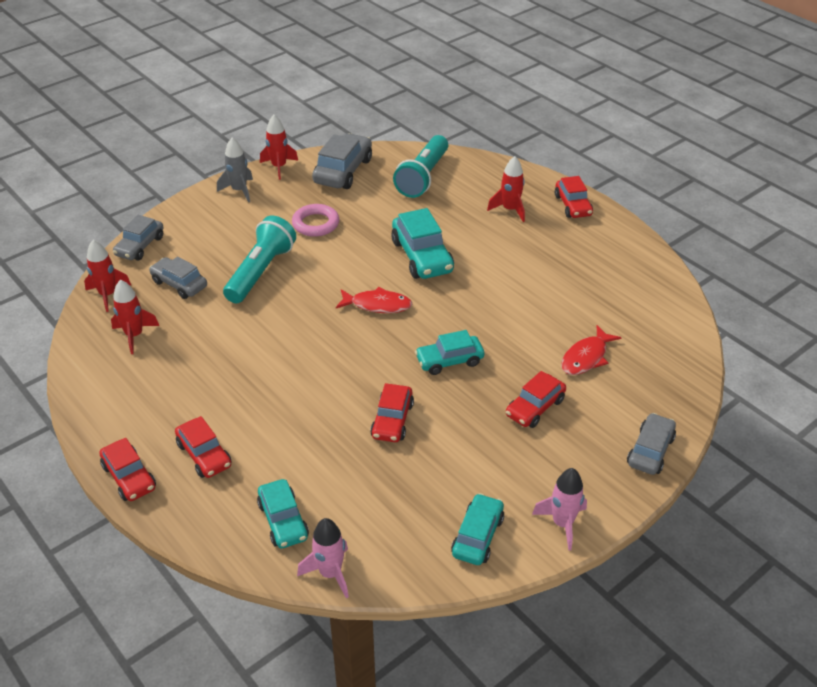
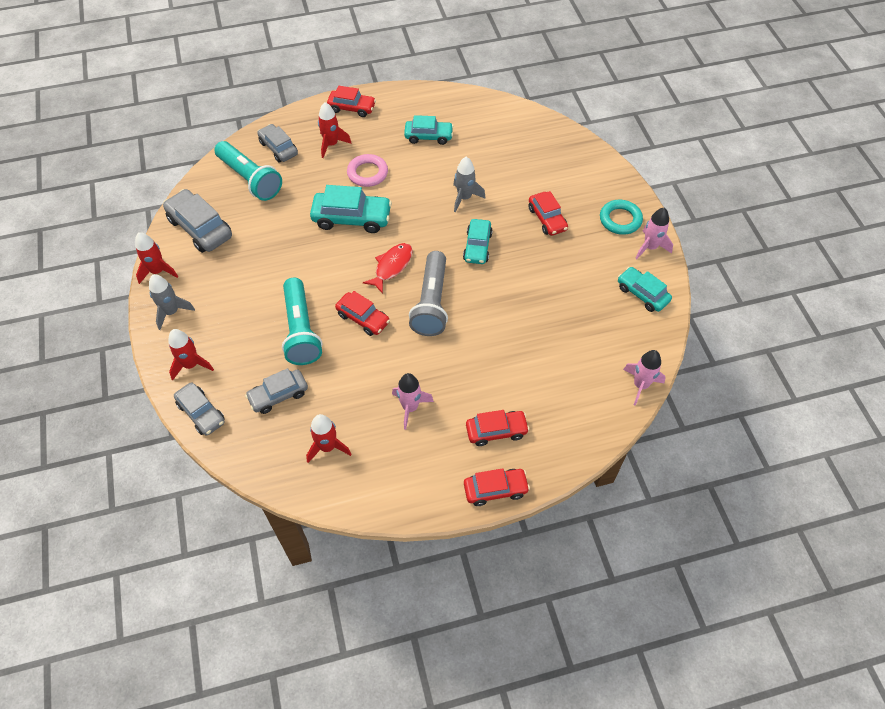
camera: 65 degrees left, 15 degrees up
red rocket [84,240,131,312] -> red rocket moved to [168,329,214,380]
turquoise flashlight [223,216,296,303] -> turquoise flashlight turned 150 degrees counterclockwise [282,278,322,365]
turquoise car [257,479,309,548] -> turquoise car moved to [404,115,454,145]
pink ring [292,204,339,237] -> pink ring moved to [347,154,388,187]
red car [370,383,414,442] -> red car moved to [335,291,390,336]
red fish [561,325,622,375] -> none
grey car [627,413,676,475] -> grey car moved to [257,124,298,162]
none -> pink rocket [392,373,434,430]
none -> grey flashlight [409,251,448,336]
none -> grey rocket [453,157,486,212]
none -> turquoise ring [600,200,643,235]

